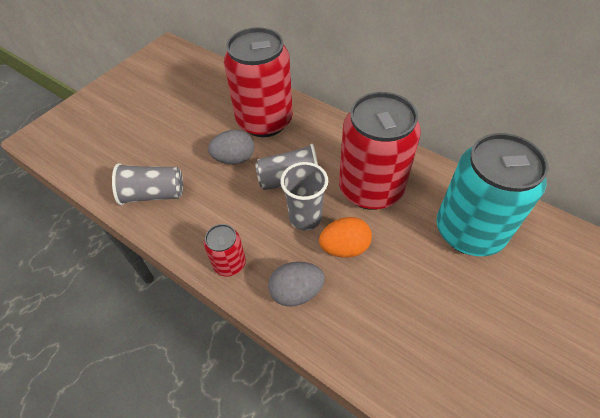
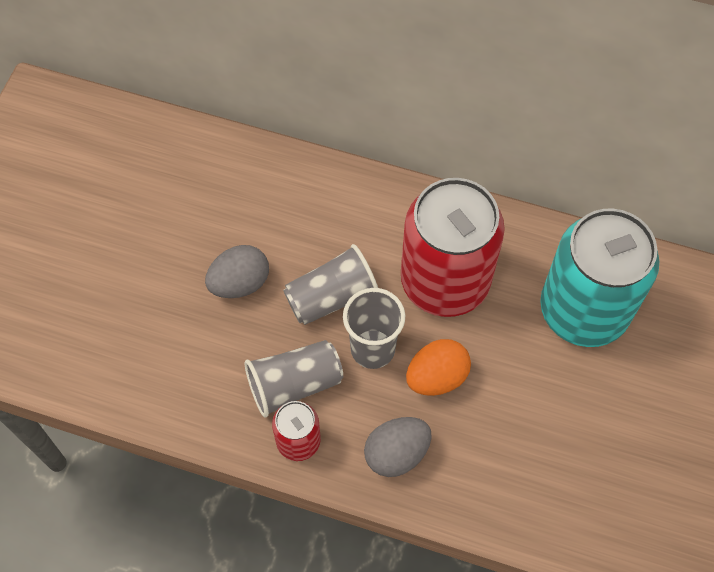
camera: 20 degrees left, 10 degrees up
grey cup [112,163,183,205] -> grey cup moved to [245,340,343,418]
red can [224,27,293,137] -> none

